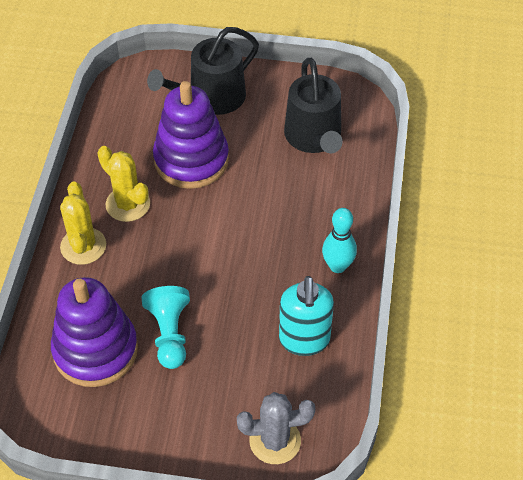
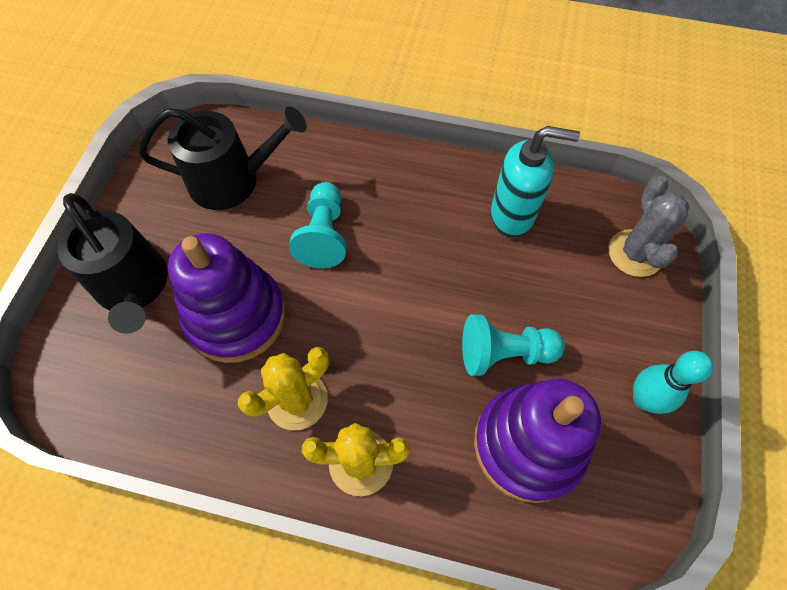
camera: 85 degrees left, 10 degrees up
turquoise bowling pin [322,208,357,273] -> turquoise bowling pin moved to [633,351,713,414]
none -> turquoise pawn [289,182,346,268]

